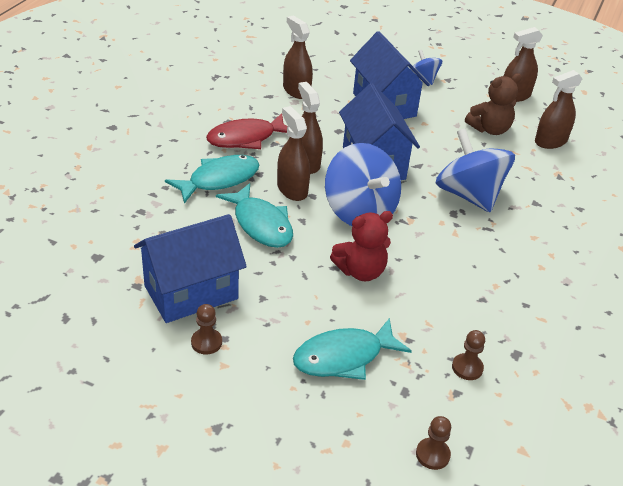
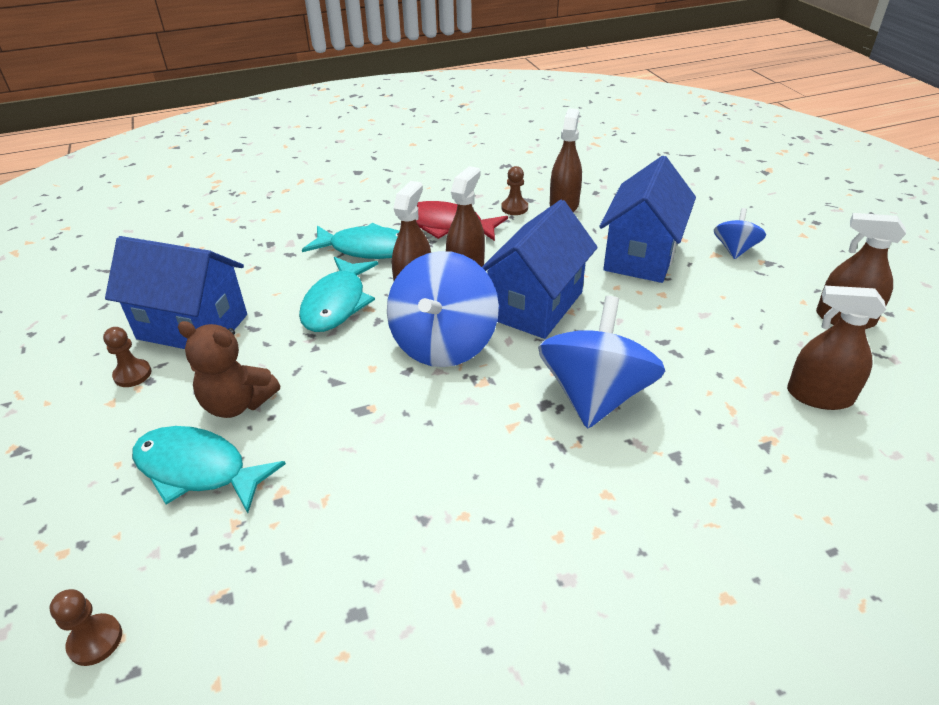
camera: 50 degrees right, 0 degrees up
red teddy bear [330,211,393,281] -> none
brown pawn [452,330,485,380] -> brown pawn moved to [501,166,528,215]
brown teddy bear [465,73,522,135] -> brown teddy bear moved to [178,321,280,418]

